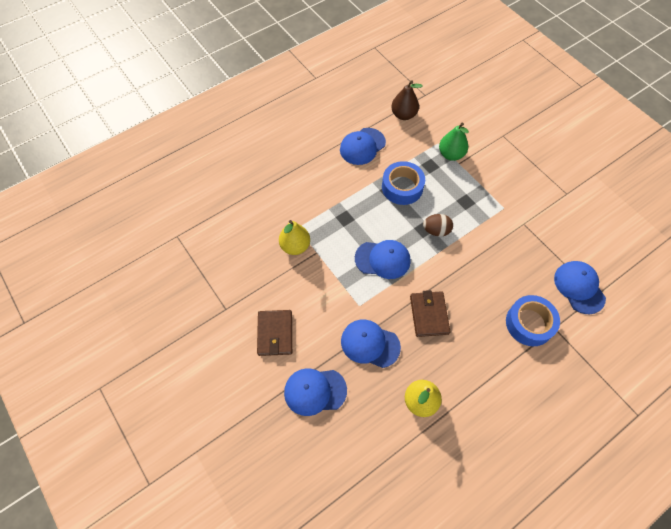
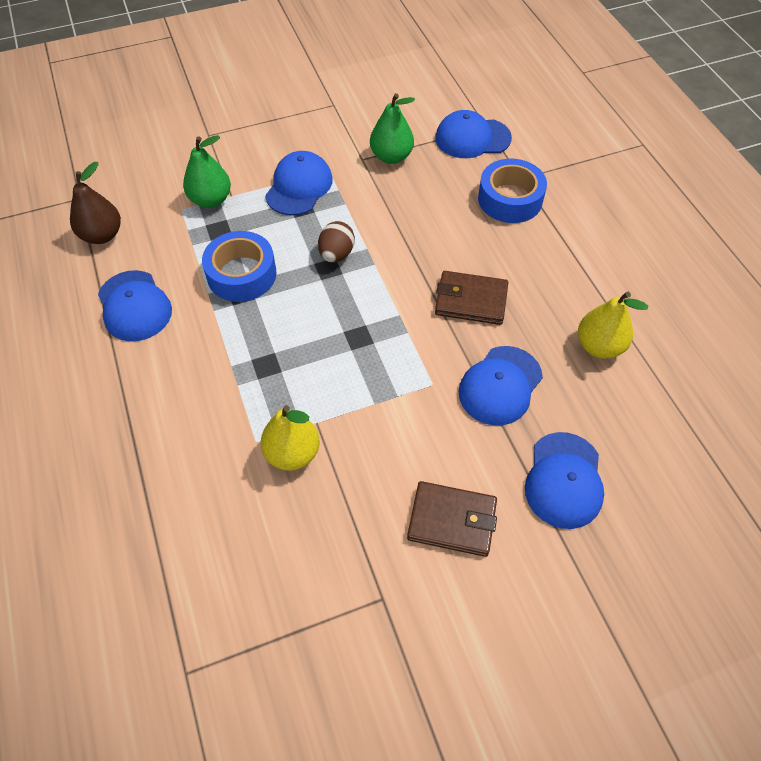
camera: 75 degrees left, 5 degrees down
blue cap [355,240,411,279] -> blue cap moved to [265,151,332,215]
none -> green pear [370,93,415,164]

